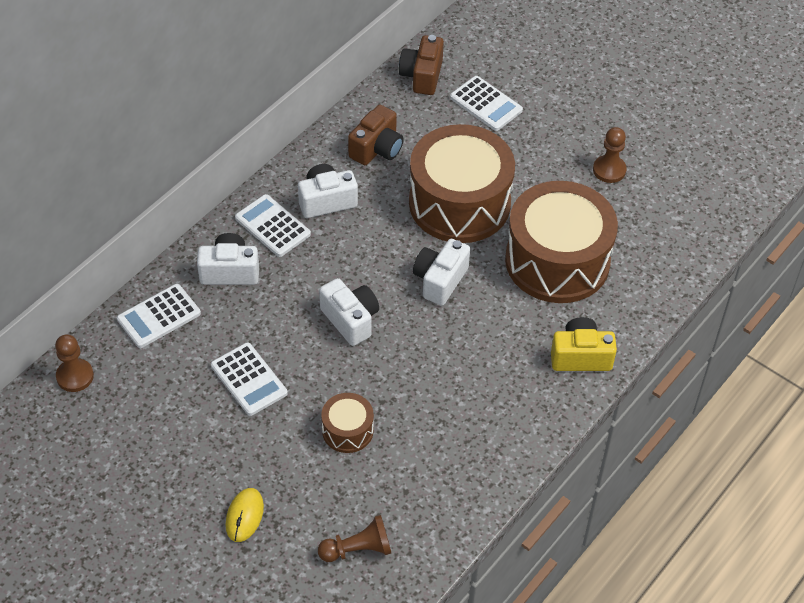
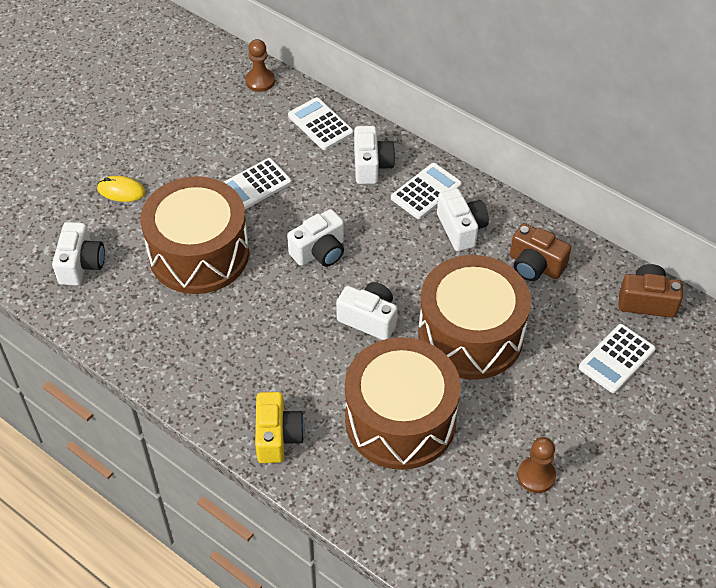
camera: 90 degrees right, 0 degrees up
brown pawn [318,515,391,562] -> white camera [52,222,105,286]
brown drum [321,393,374,453] -> brown drum [140,176,249,294], size x2.21

